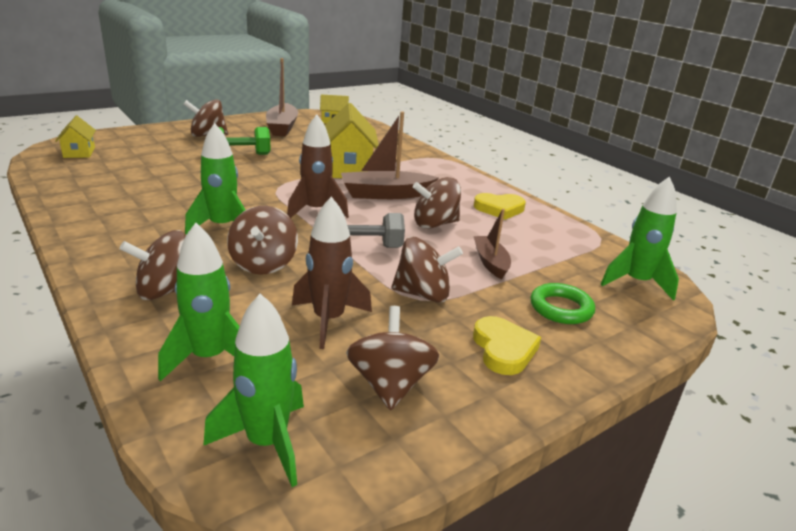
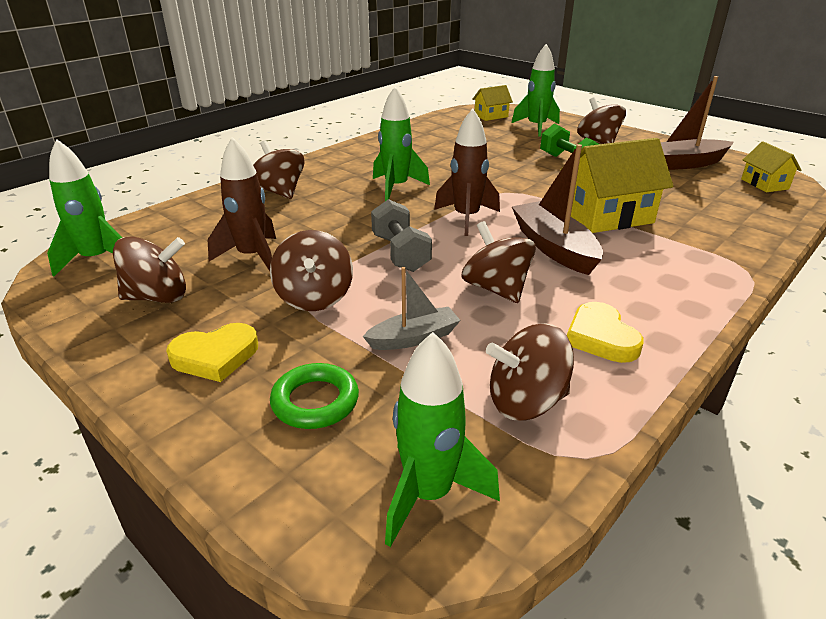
camera: 80 degrees right, 5 degrees up
green rocket [158,223,240,381] -> green rocket moved to [512,44,560,137]
brown spinning top [227,206,298,275] -> brown spinning top moved to [486,324,574,421]
brown boat [474,209,511,279] -> grey boat [363,267,461,350]

